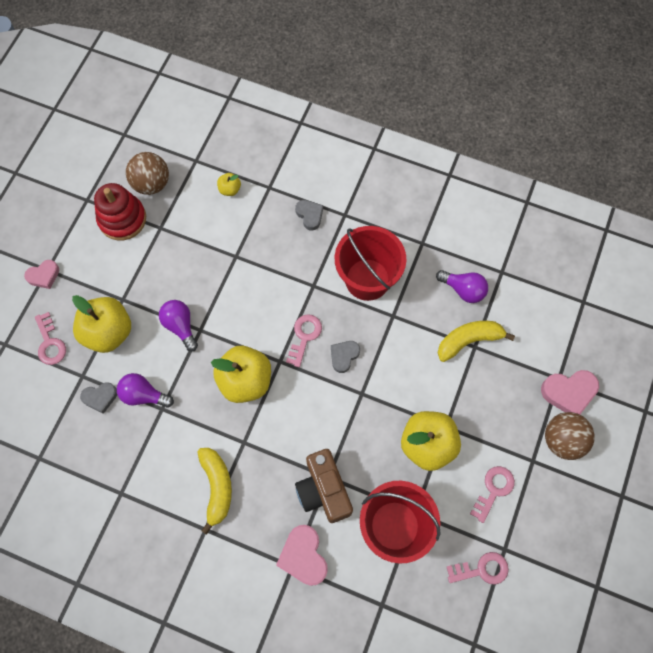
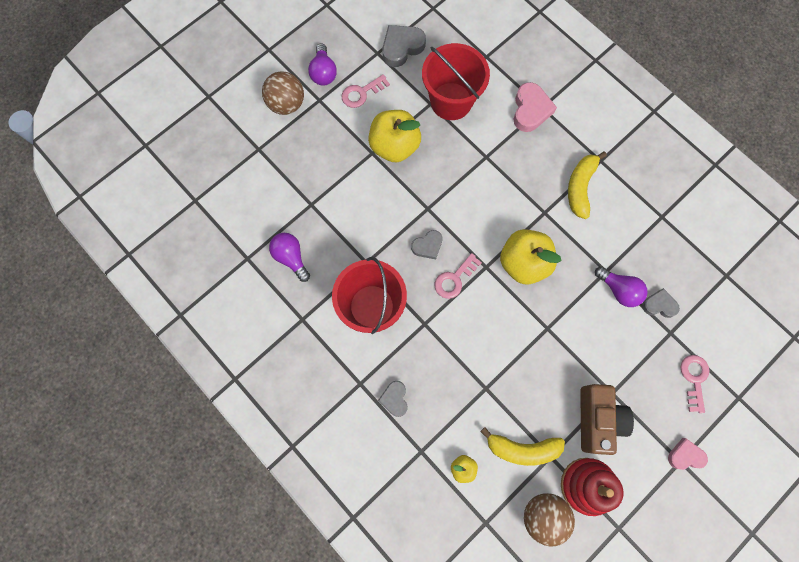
camera: 155 degrees left, 5 degrees up
yellow apple [72,295,131,353] -> none
purple light bulb [159,300,198,351] -> purple light bulb moved to [308,43,337,86]
brown camera [295,449,353,523] -> brown camera moved to [580,384,634,455]
yellow banana [438,321,515,362] -> yellow banana moved to [480,427,565,466]
pink key [447,552,509,585] -> grey heart [382,25,426,67]
pink heart [541,370,599,414] -> none

